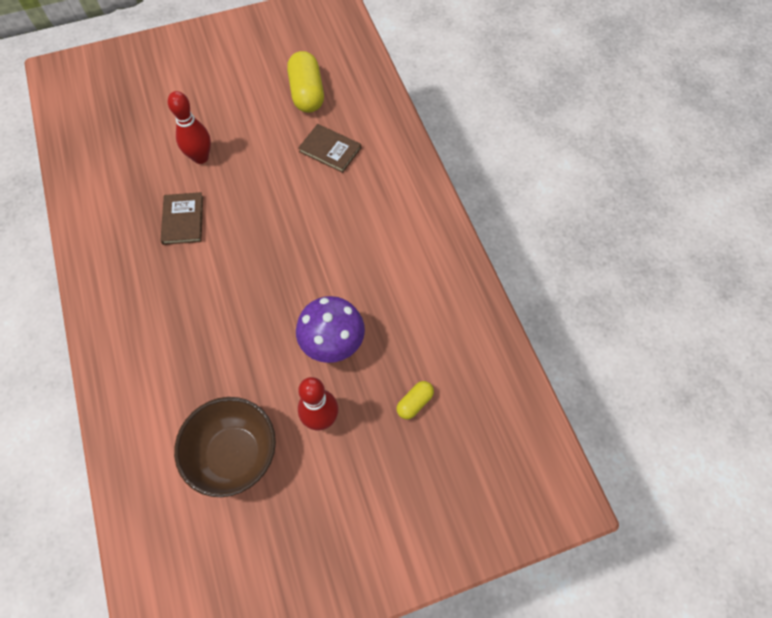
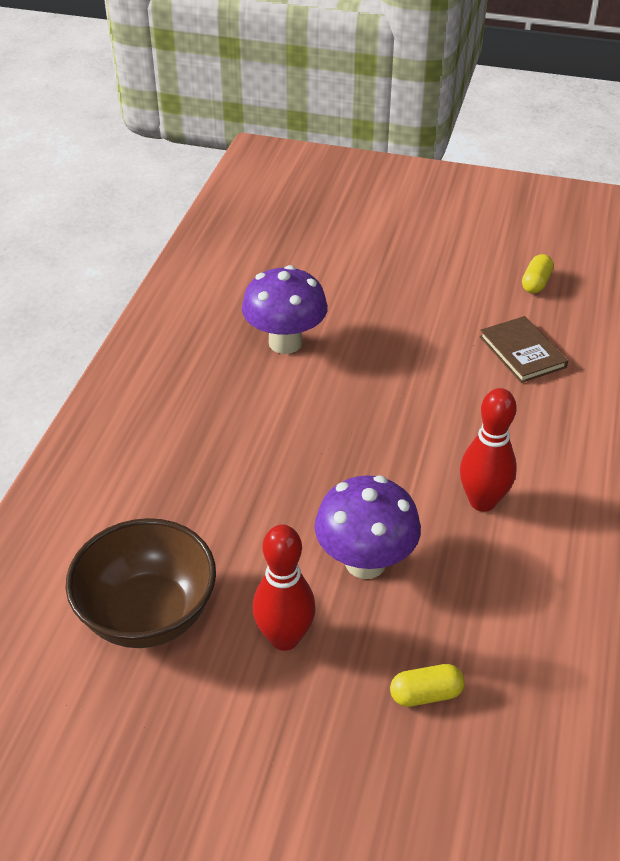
camera: 35 degrees right, 20 degrees down
brown book [160,192,203,245] -> purple mushroom [242,265,328,354]
red bowling pin [168,91,211,164] -> red bowling pin moved to [460,388,517,512]
yellow capsule [287,51,324,113] -> yellow capsule [522,254,554,293], size x0.52

